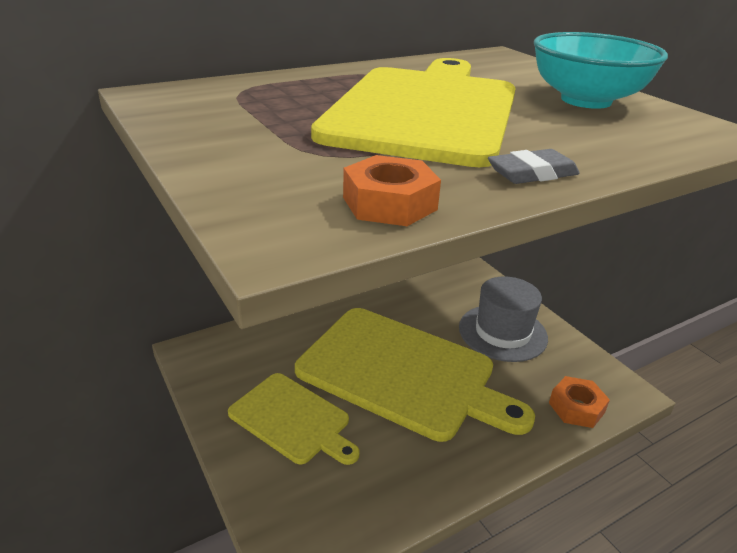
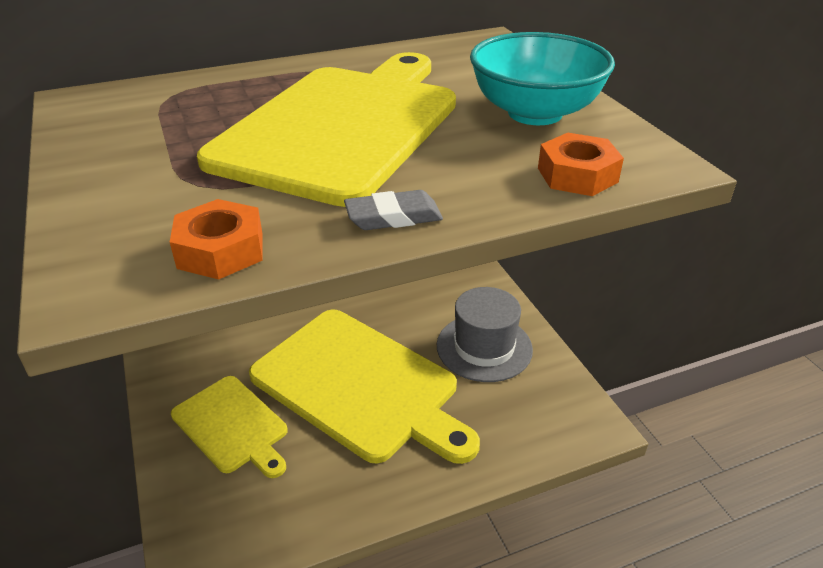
camera: 10 degrees right, 5 degrees up
orange nut [549,376,610,428] -> orange nut moved to [538,133,624,196]

